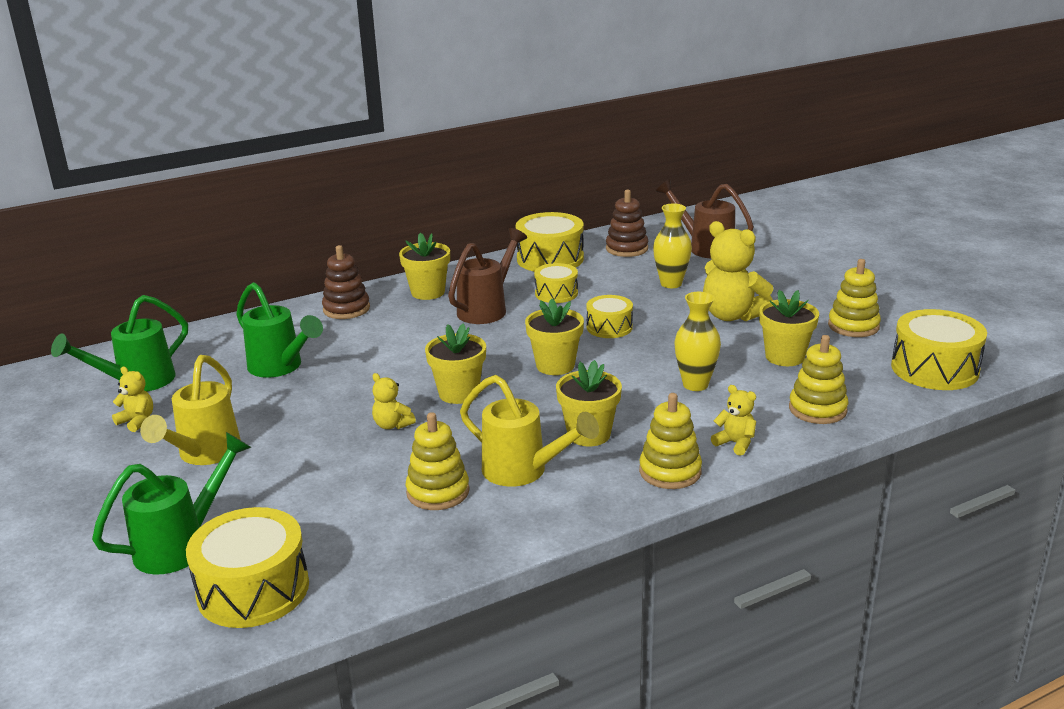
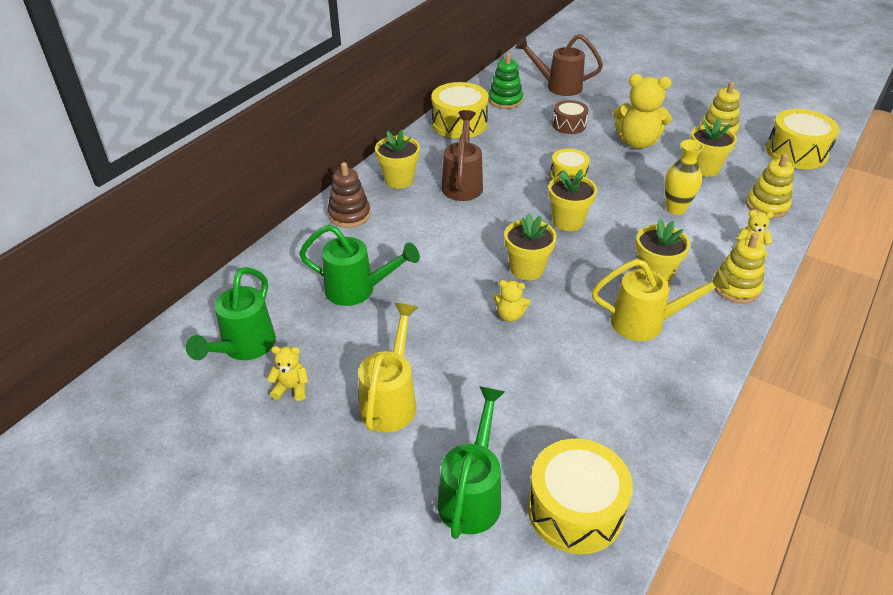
camera: 30 degrees left, 15 degrees up
yellow watering can [140,355,241,465] -> yellow watering can turned 150 degrees counterclockwise [358,303,418,432]
yellow stacking toy [406,412,470,510] -> none
yellow drum [534,263,578,303] -> none
brown stacking toy [606,190,648,257] -> green stacking toy [489,53,523,109]
yellow vase [653,204,692,288] -> brown drum [552,100,588,134]

